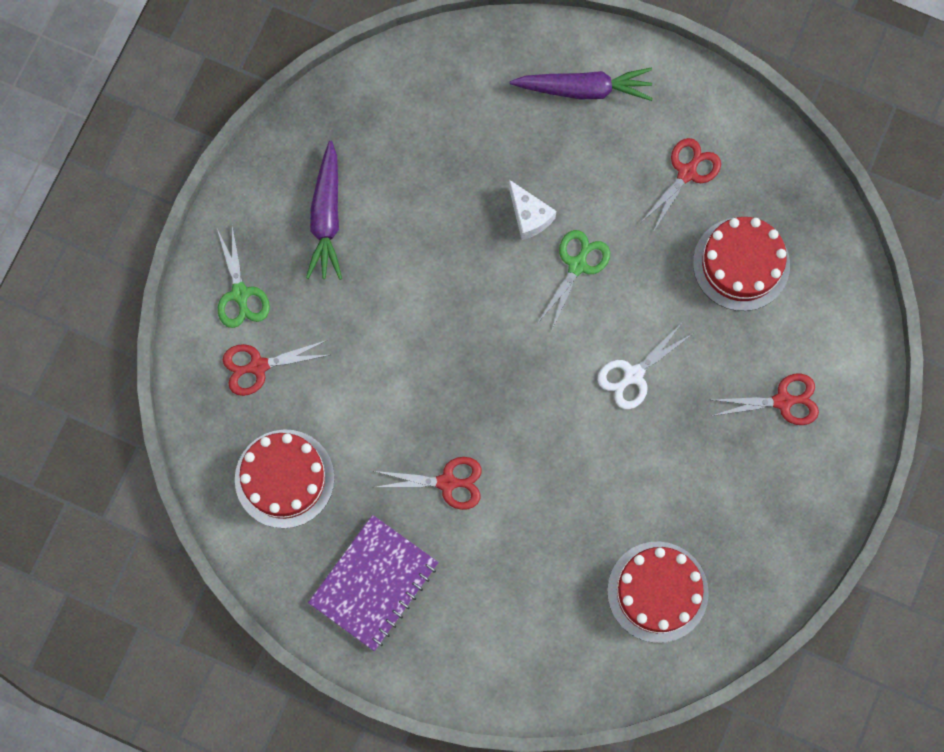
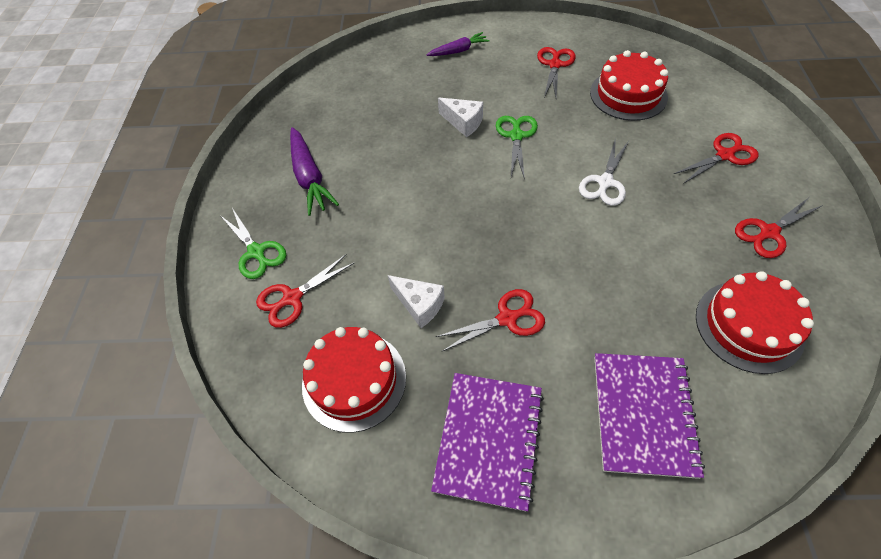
camera: 20 degrees left, 20 degrees down
purple carrot [510,68,653,101] -> purple carrot [427,32,489,56], size x0.63
none -> white cheese [388,275,445,328]
none -> purple notebook [595,353,705,479]
none -> red scissors [735,198,823,258]

